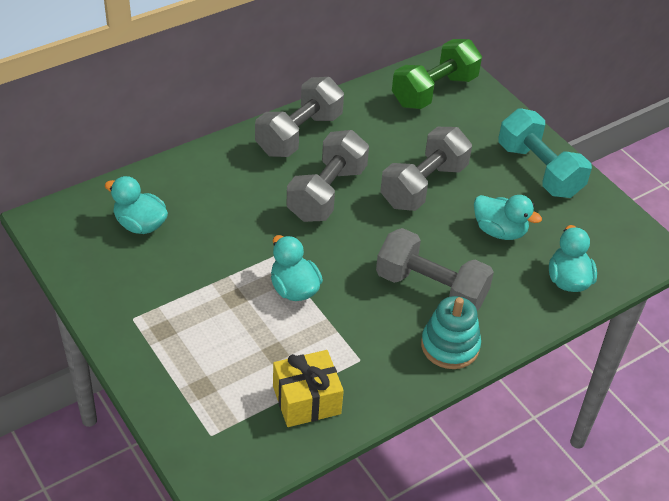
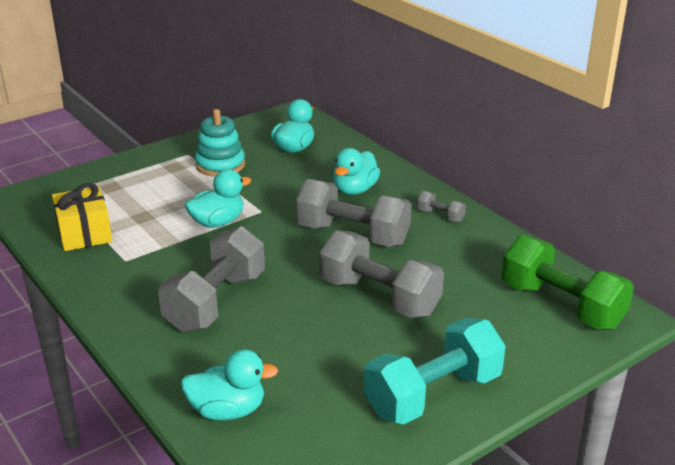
camera: 90 degrees right, 15 degrees down
grey dumbbell [255,77,344,157] -> grey dumbbell [417,191,466,223], size x0.44
turquoise stacking toy [421,296,481,369] -> turquoise stacking toy moved to [195,109,245,177]
turquoise duck [474,195,542,240] -> turquoise duck moved to [333,148,380,195]

